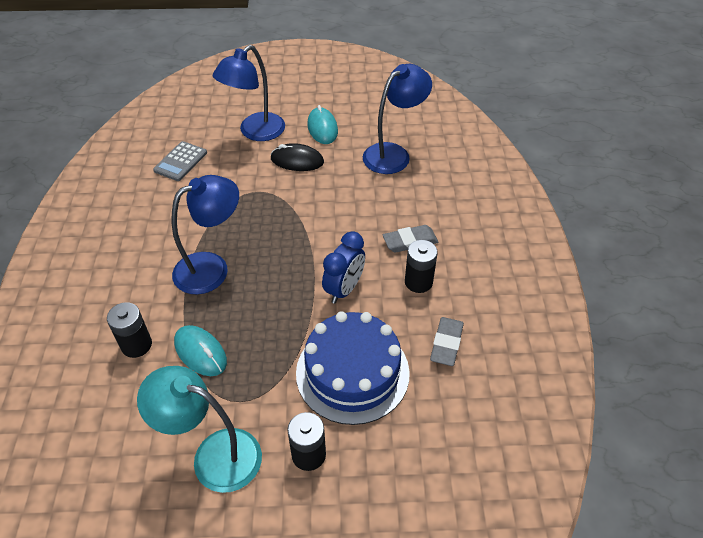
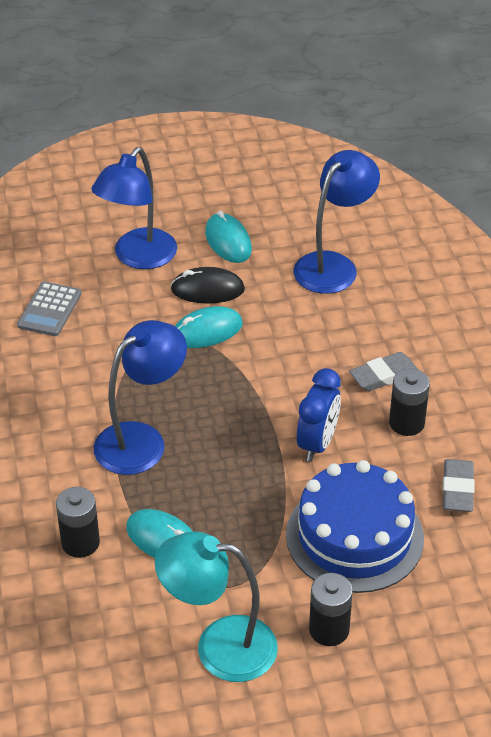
camera: 10 degrees left, 5 degrees down
none -> turquoise mouse [175,306,243,348]

